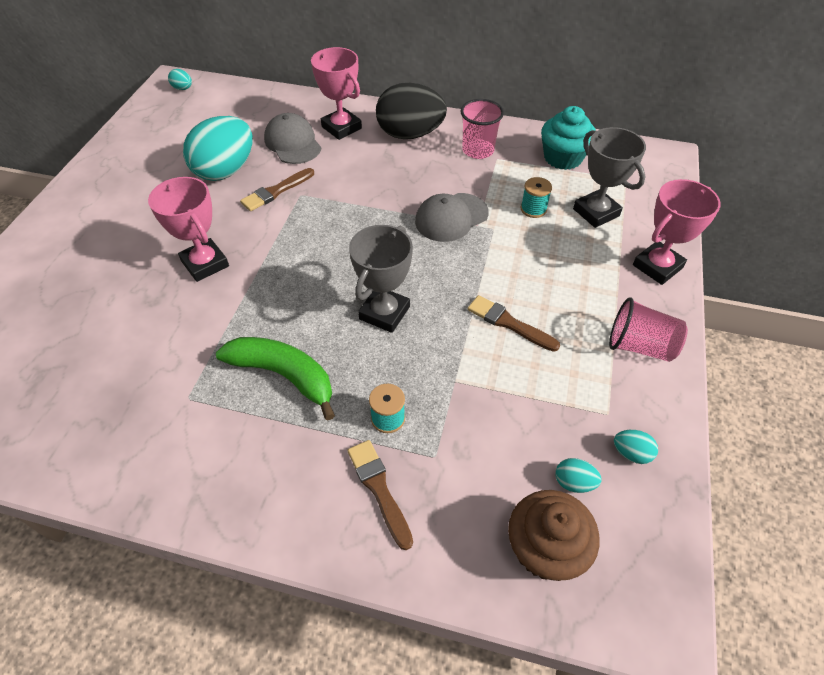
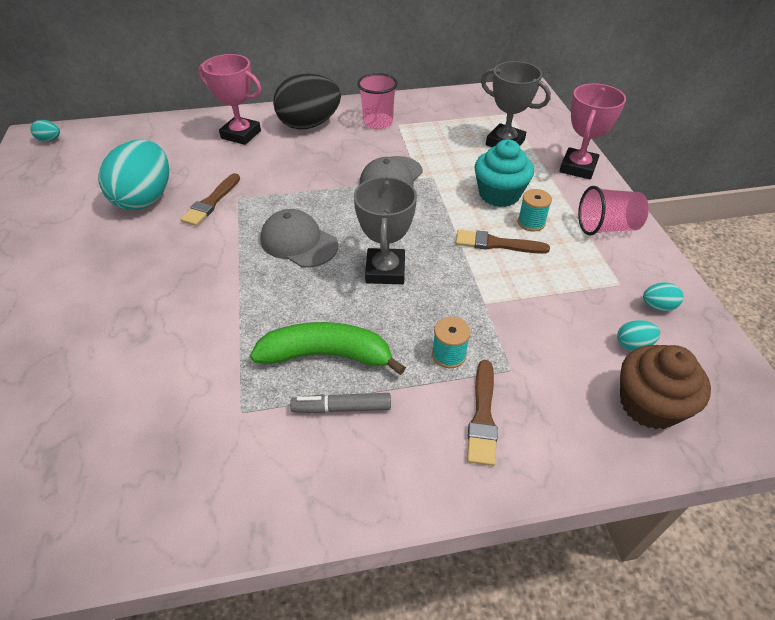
camera: 25 degrees left, 5 degrees down
pink trophy [148,177,229,282] -> none
grey cap [264,113,321,164] -> grey cap moved to [260,209,338,268]
brown brush [347,440,413,550] -> brown brush turned 120 degrees counterclockwise [467,360,498,466]
turquoise spool [521,177,552,218] -> turquoise spool moved to [518,189,552,232]
turquoise cupcake [541,106,596,170] -> turquoise cupcake moved to [475,139,534,207]
none -> grey marker [290,393,391,413]

